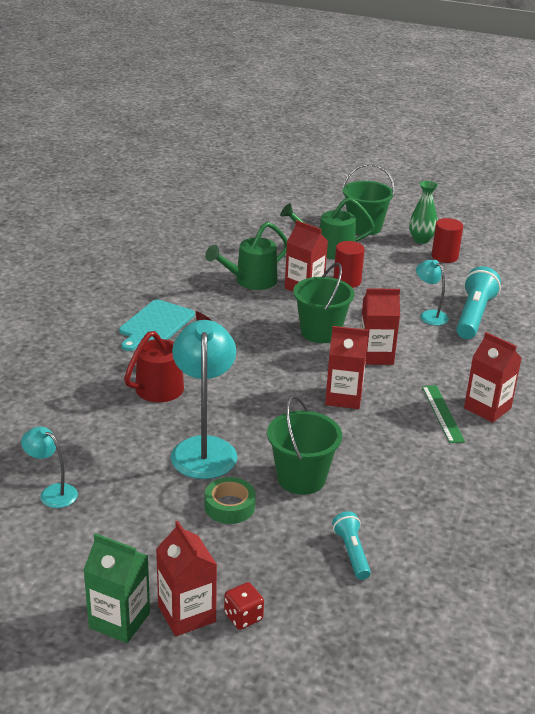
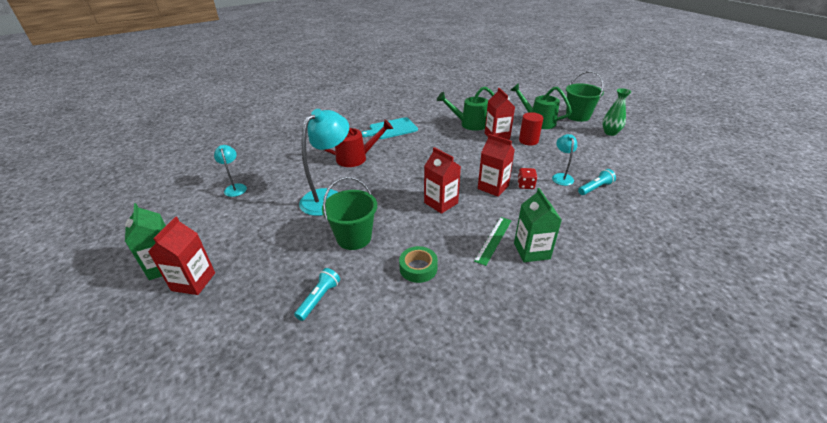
camera: 40 degrees right, 5 degrees up
green tape [205,477,256,524] -> green tape moved to [399,246,438,283]
red dice [224,582,264,630] -> red dice moved to [517,168,537,189]
green bucket [293,263,355,343] -> none
red cylinder [432,218,463,263] -> none
turquoise flashlight [456,266,501,339] -> turquoise flashlight [578,169,616,195], size x0.57
red carton [464,332,521,423] -> green carton [514,188,562,262]

